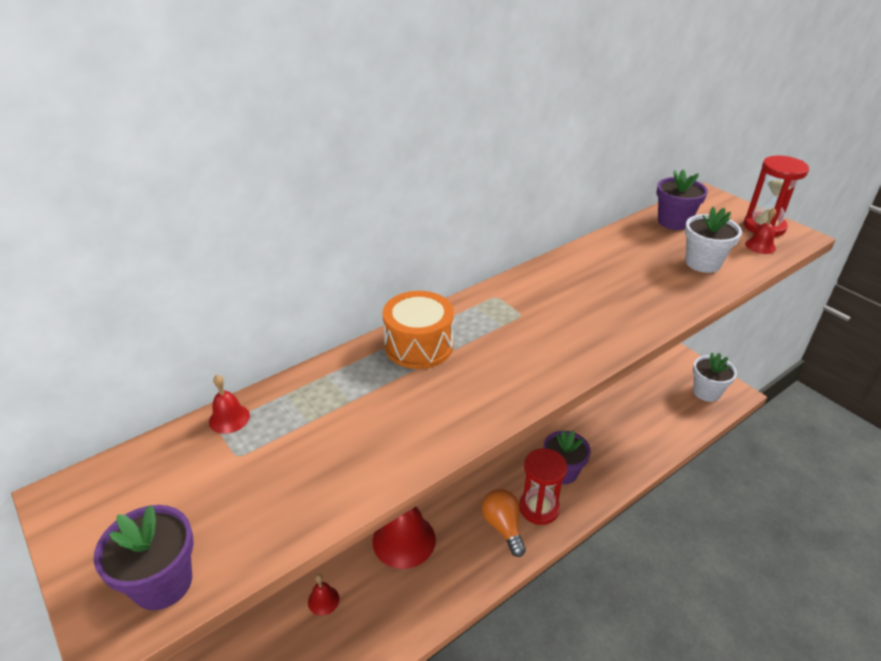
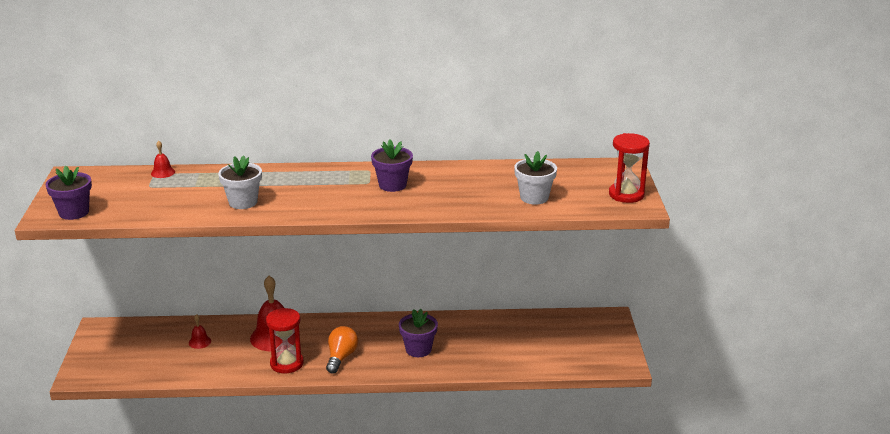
camera: 35 degrees right, 10 degrees down
orange drum [382,291,454,369] -> none
red hourglass [519,448,567,525] -> red hourglass moved to [266,308,304,373]
purple flower pot [656,169,708,230] -> purple flower pot moved to [371,139,413,192]
white flower pot [693,353,737,402] -> white flower pot moved to [218,155,262,209]
red bell [745,208,776,254] -> none

